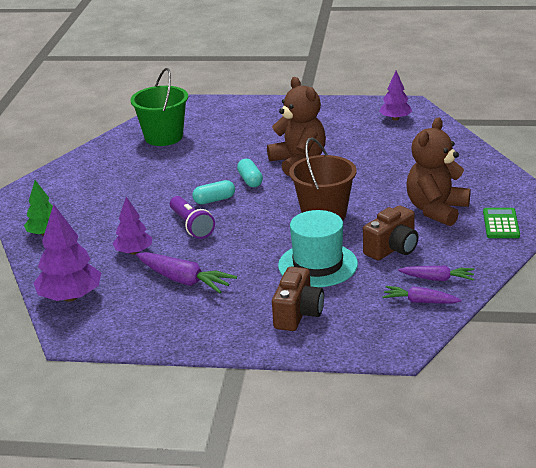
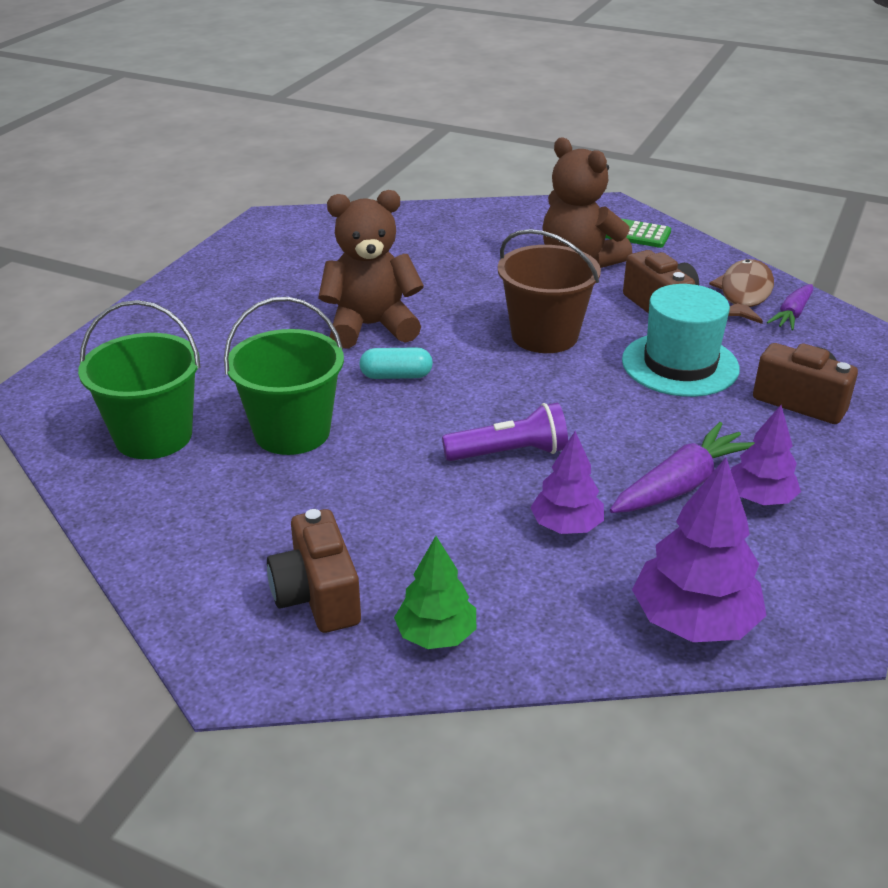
camera: 75 degrees left, 5 degrees up
turquoise capsule [192,180,235,204] -> none
purple tree [379,71,412,121] -> purple tree moved to [731,405,801,505]
purple carrot [398,266,474,281] -> brown fish [709,259,774,324]
none -> green bucket [224,297,344,455]
none -> brown camera [267,509,361,633]

